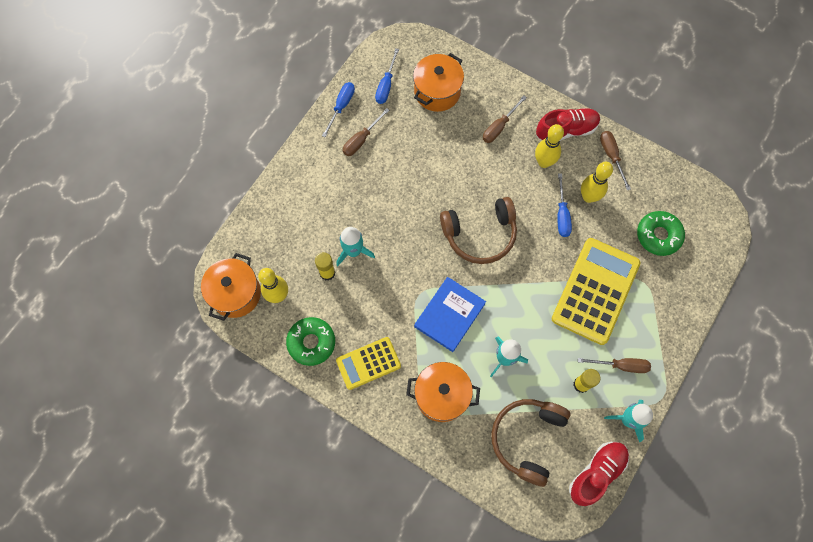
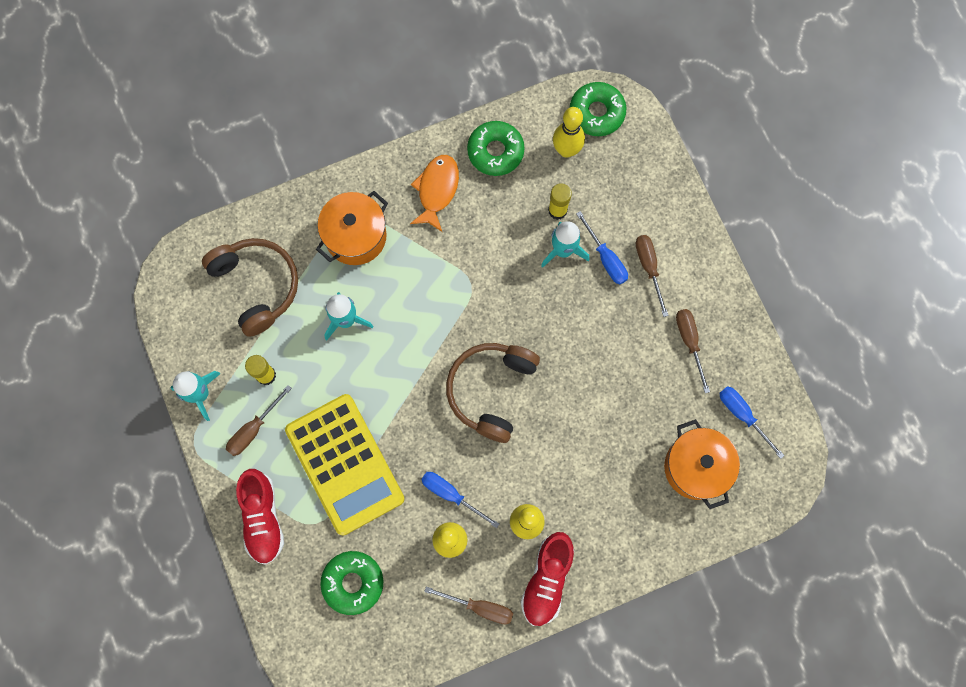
camera: 125 degrees right, 5 degrees up
orange pot [201,253,261,321] -> green donut [570,82,627,136]
blue screwdriver [322,82,355,137] -> blue screwdriver moved to [576,211,628,284]
yellow calculator [336,337,401,390] -> orange fish [410,155,459,232]
blue book [414,277,486,352] -> none
brown screwdriver [483,96,527,143] -> brown screwdriver moved to [636,235,669,317]
red shoe [569,442,629,506] -> red shoe moved to [236,469,284,565]

